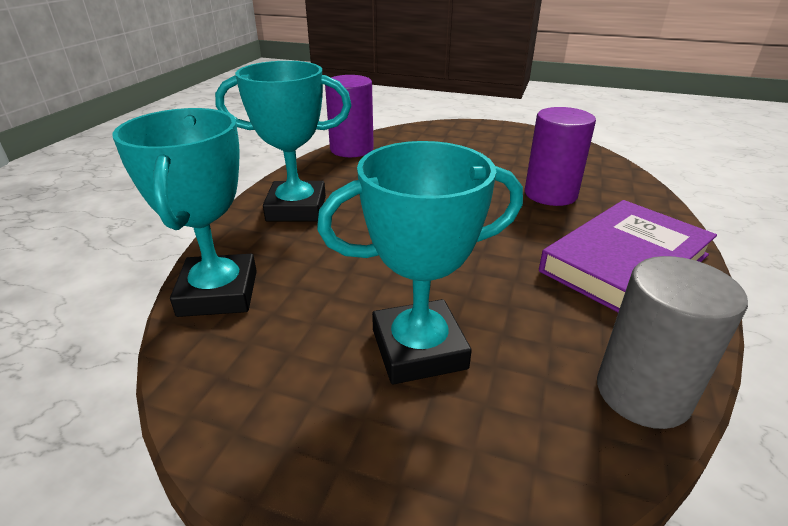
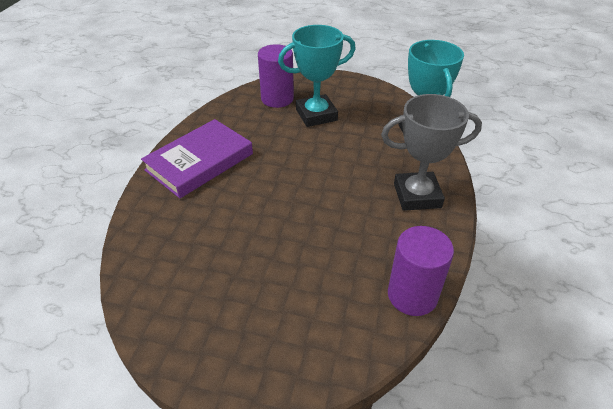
camera: 175 degrees right, 10 degrees up
turquoise trophy [215,61,351,222] -> grey trophy [381,94,482,211]
purple cylinder [525,107,596,206] -> purple cylinder moved to [258,44,294,108]
grey cylinder [597,256,748,429] -> none

